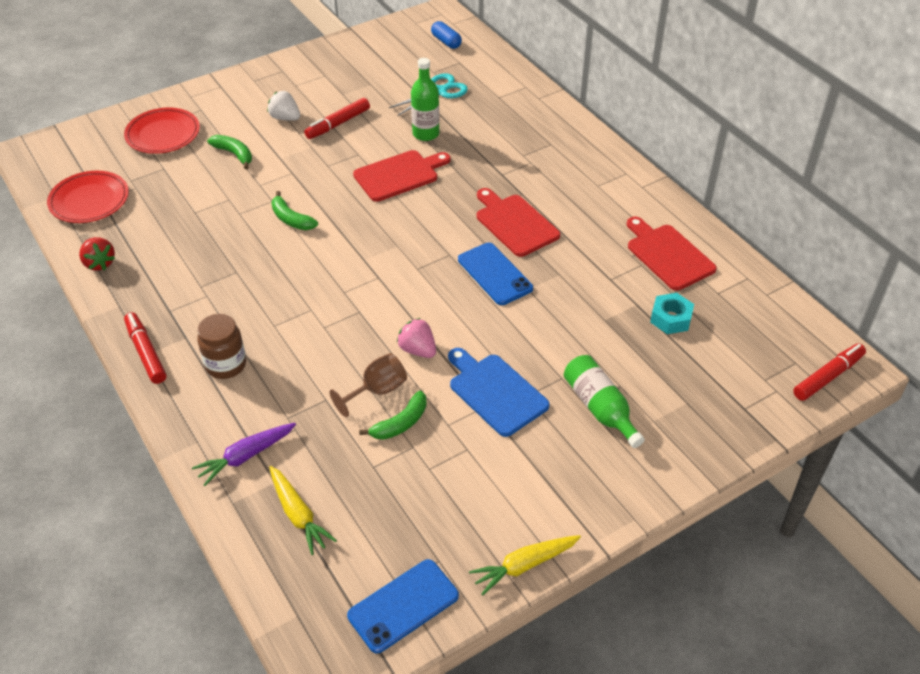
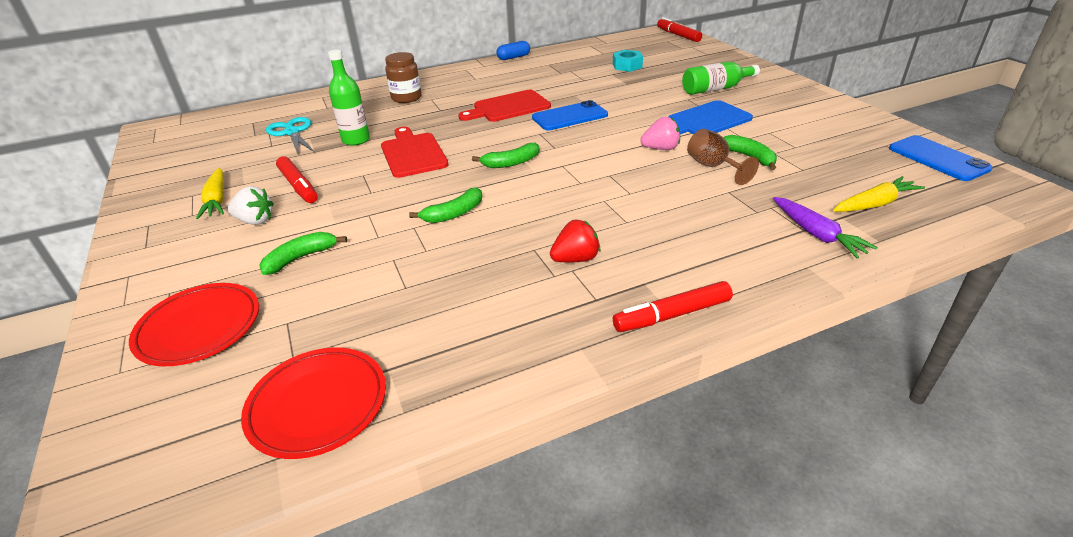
camera: 80 degrees left, 10 degrees down
red strawberry [79,237,115,271] -> red strawberry moved to [550,220,600,262]
brown jar [197,314,246,379] -> brown jar moved to [385,52,422,103]
white strawberry [267,91,300,121] -> white strawberry turned 120 degrees counterclockwise [228,186,274,225]
pink strawberry [397,318,436,358] -> pink strawberry turned 150 degrees counterclockwise [640,117,680,150]
blue capsule [431,21,462,49] -> blue capsule moved to [496,41,530,60]
yellow carrot [469,535,581,596] -> yellow carrot moved to [196,168,224,219]
red cutting board [627,217,717,290] -> none
none -> green banana [472,143,539,168]

